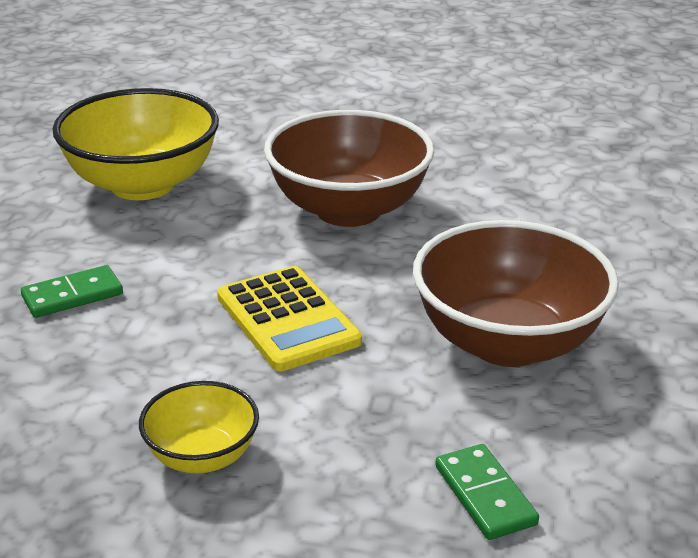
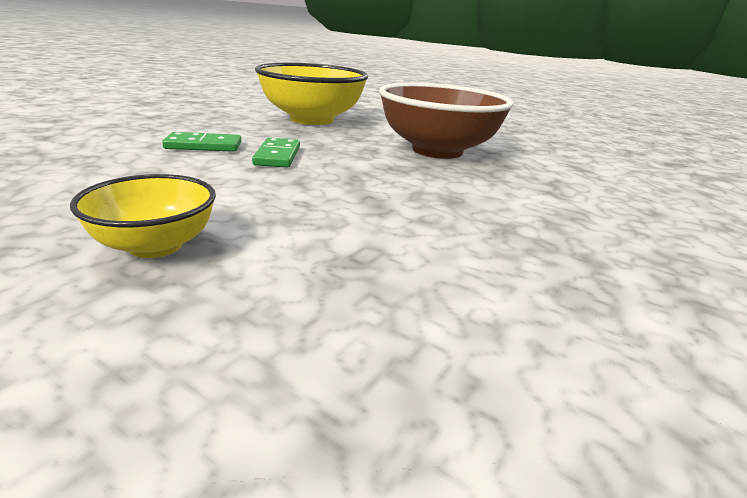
camera: 20 degrees right, 5 degrees down
yellow calculator [217,266,362,371] -> none
brown bowl [413,220,619,367] -> none
green domino [435,444,539,540] -> green domino moved to [252,138,300,168]

